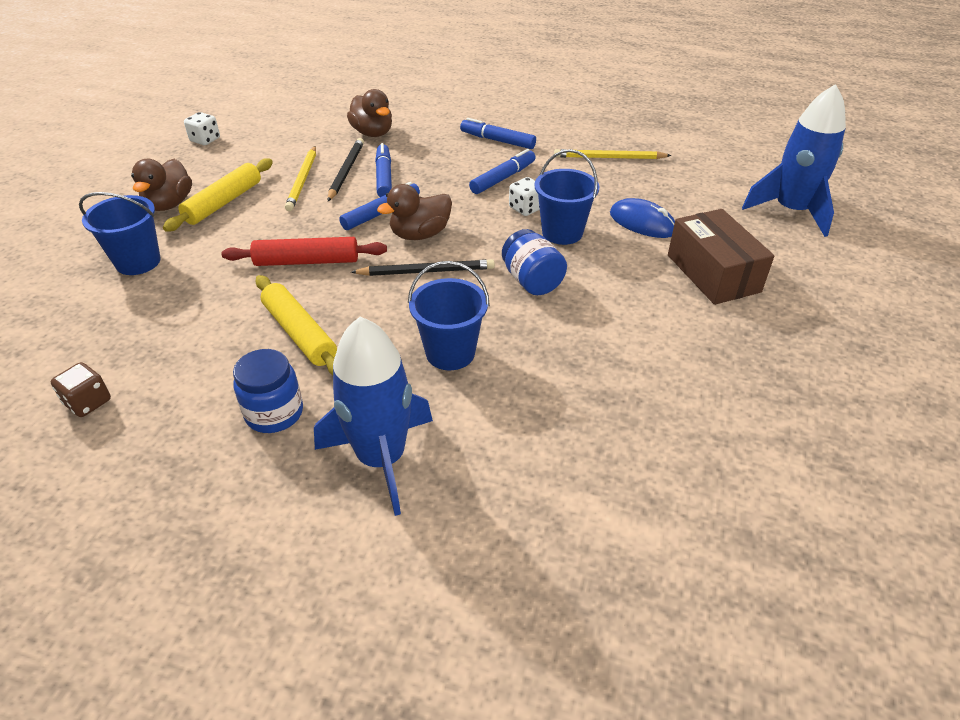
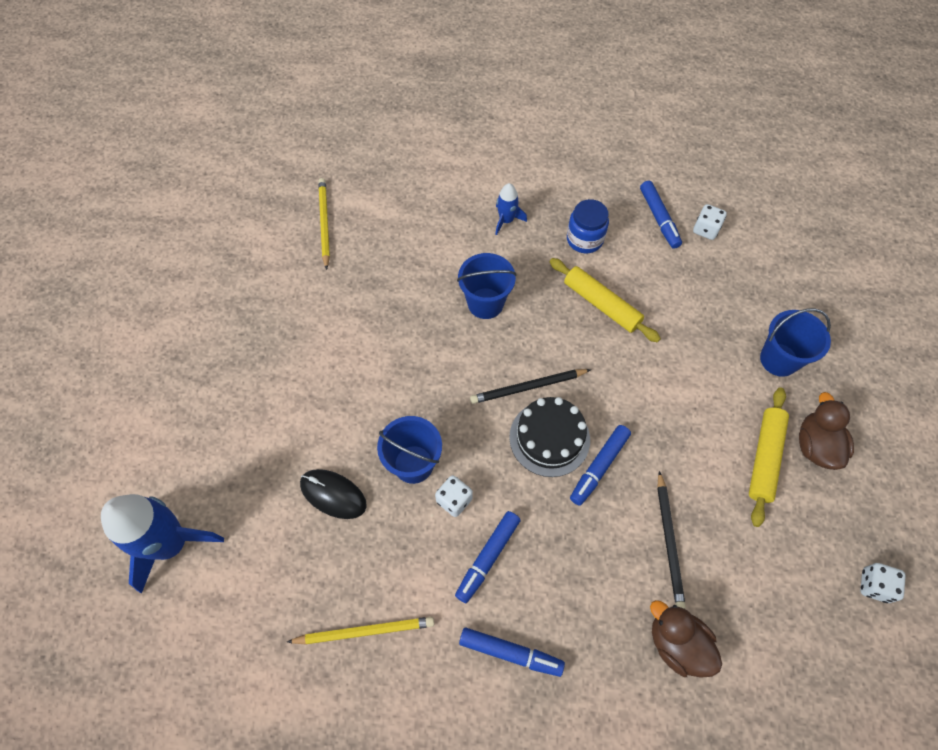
camera: 170 degrees right, 20 degrees up
brown dice [51,362,111,417] -> white dice [693,204,727,240]
red rolling pin [221,237,387,266] -> none
yellow pencil [285,146,316,211] -> yellow pencil moved to [318,178,330,270]
blue rocket [314,317,433,516] -> blue rocket [495,183,527,235], size x0.49
blue marker [375,143,392,197] -> blue marker moved to [640,181,682,249]
brown duck [377,184,452,240] -> black cake [509,397,590,477]
blue jar [502,229,567,295] -> none
blue mouse [610,198,675,238] -> black mouse [300,469,367,519]
brown box [668,209,774,305] -> none

